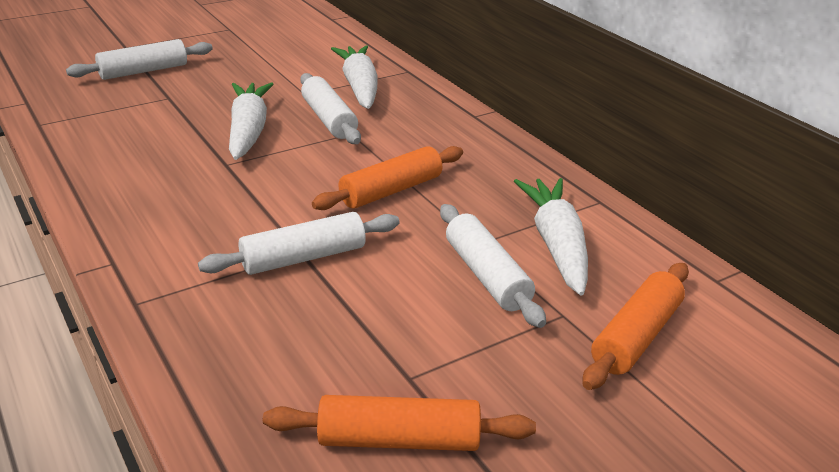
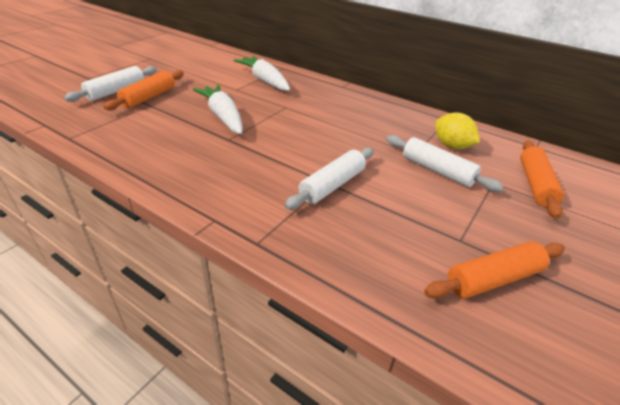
camera: 25 degrees left, 5 degrees up
white rolling pin [300,73,361,144] -> none
orange rolling pin [312,146,463,210] -> orange rolling pin moved to [104,70,184,110]
white carrot [514,178,588,295] -> yellow lemon [435,112,480,149]

